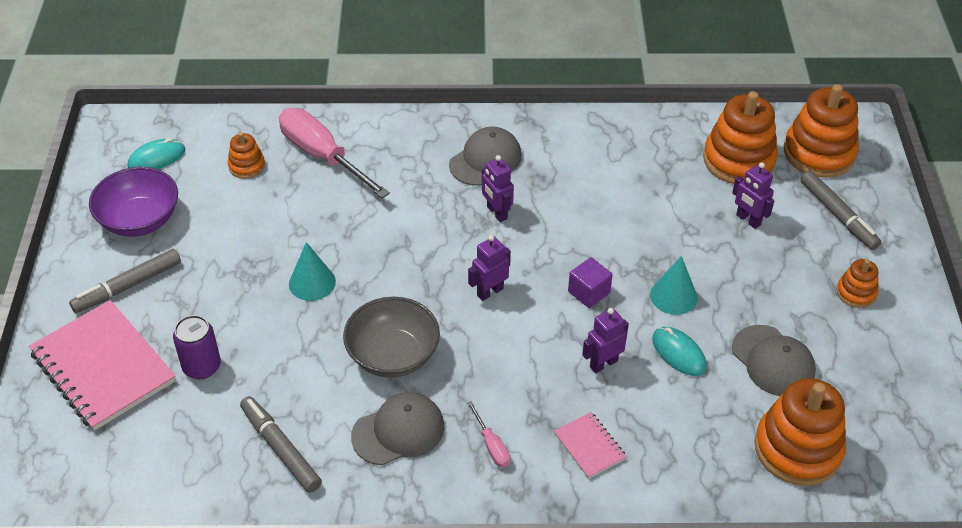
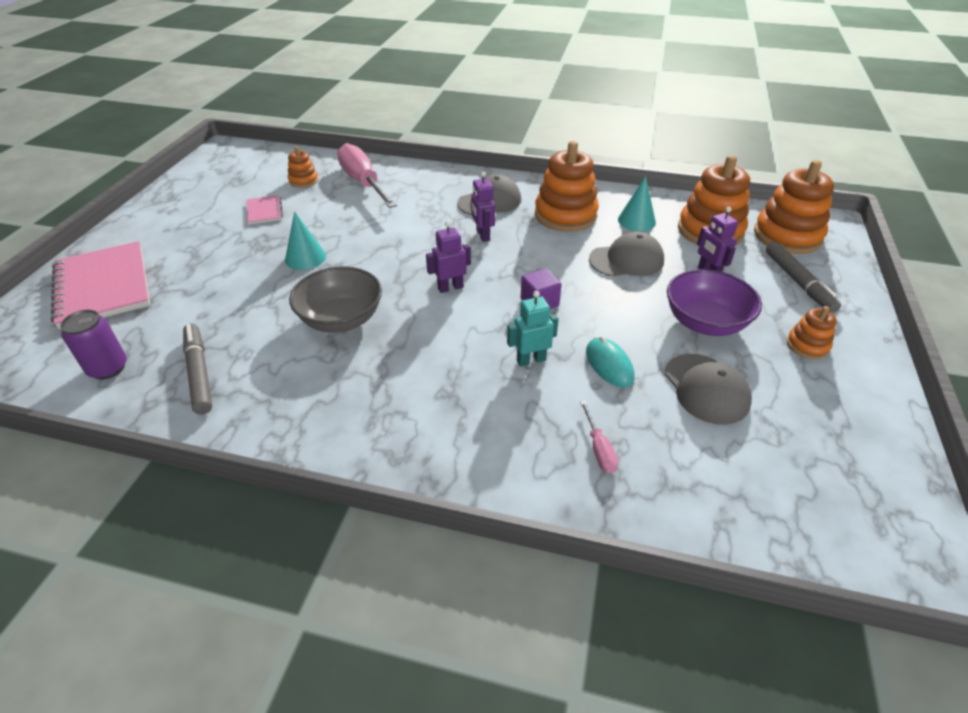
camera: 15 degrees right, 5 degrees down
grey marker [69,249,181,313] -> none
purple bowl [89,167,178,237] -> purple bowl moved to [667,269,762,336]
turquoise mouse [128,138,185,169] -> none
purple can [173,315,221,379] -> purple can moved to [60,310,127,380]
grey cap [351,392,444,466] -> grey cap moved to [589,232,664,277]
pink screwdriver [467,401,510,467] -> pink screwdriver moved to [580,401,618,473]
pink notebook [554,412,627,479] -> pink notebook moved to [247,195,283,224]
purple robot [582,308,629,373] -> turquoise robot [507,291,559,367]
turquoise cone [650,256,697,315] -> turquoise cone moved to [618,176,656,231]
orange stacking toy [754,378,846,486] -> orange stacking toy moved to [535,141,599,232]

